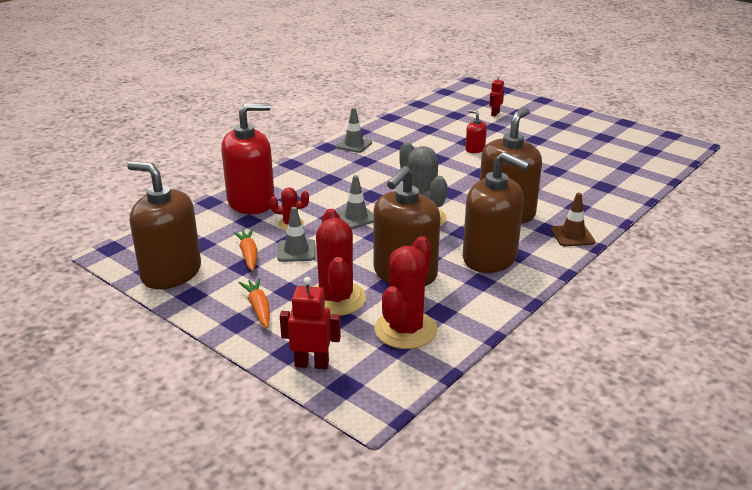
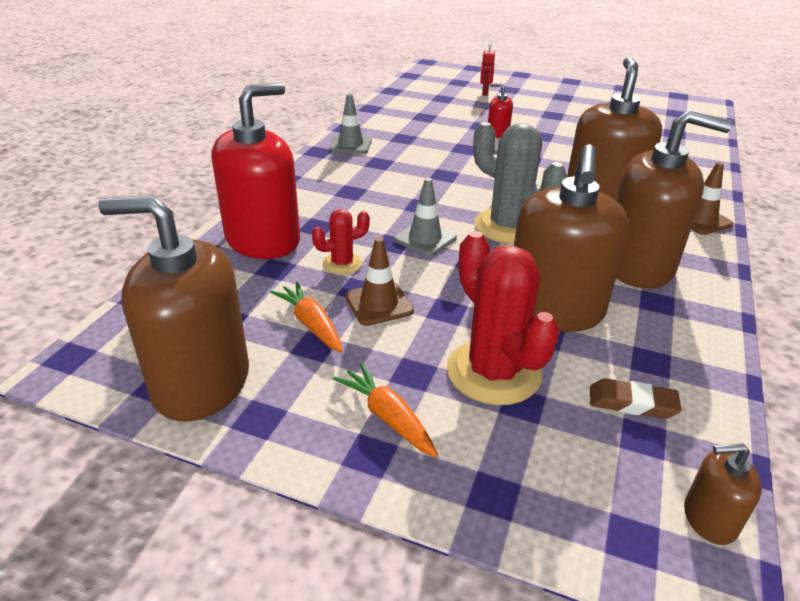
camera: 20 degrees left, 5 degrees up
grey traffic cone [277,207,315,262] -> brown traffic cone [345,237,414,326]
red robot [280,277,341,369] -> none
red cactus [374,236,438,349] -> brown eraser [590,378,682,419]
none -> brown soap dispenser [684,443,762,545]

